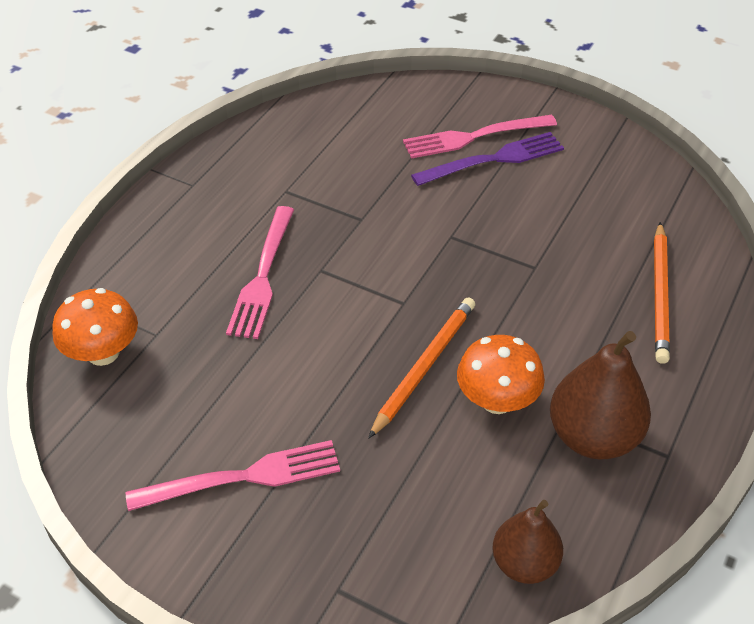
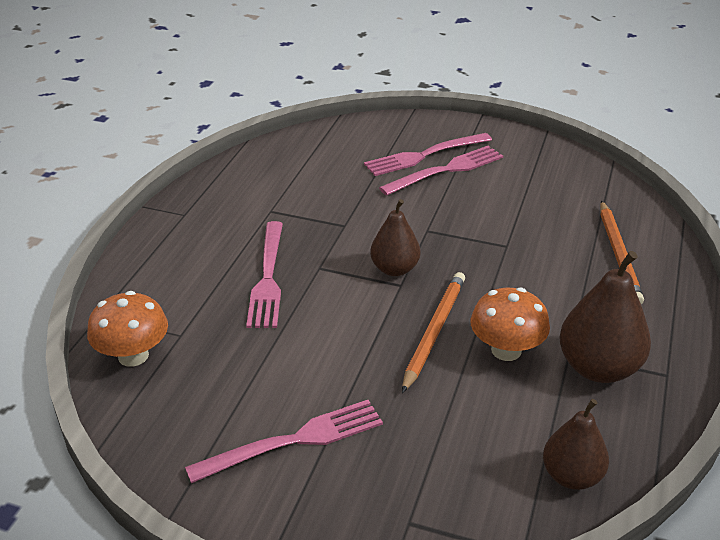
camera: 10 degrees left, 10 degrees down
purple fork [411,132,564,186] -> pink fork [379,146,503,196]
none -> brown pear [370,199,420,276]

